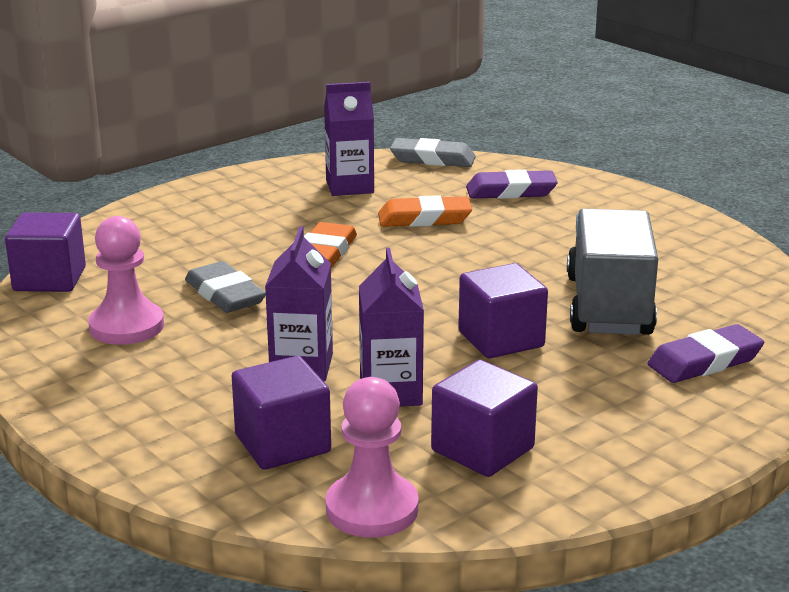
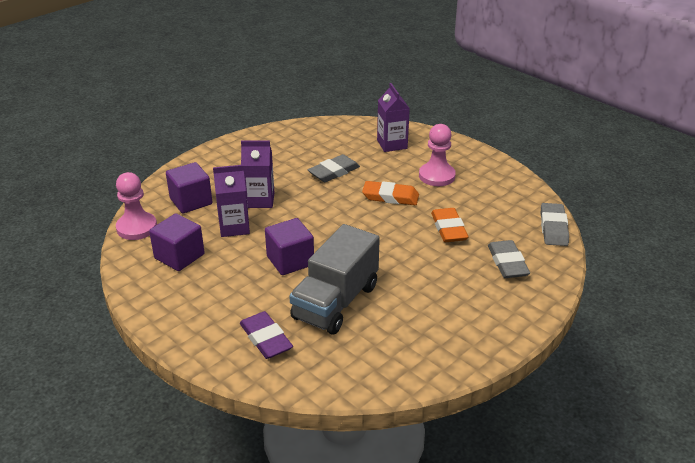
camera: 85 degrees right, 10 degrees up
purple cube [5,212,86,292] -> none
pink pawn [88,216,164,345] -> pink pawn moved to [419,124,456,186]
purple carton [324,82,374,196] -> purple carton moved to [377,83,410,152]
purple eraser [466,169,558,199] -> grey eraser [488,240,530,278]
grey truck [567,209,658,335] -> grey truck turned 120 degrees clockwise [289,224,380,334]

